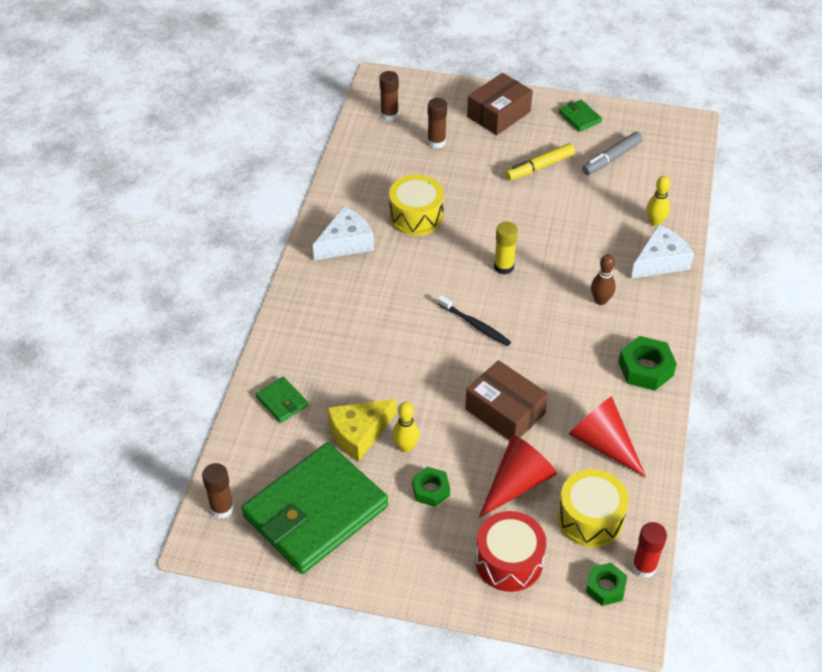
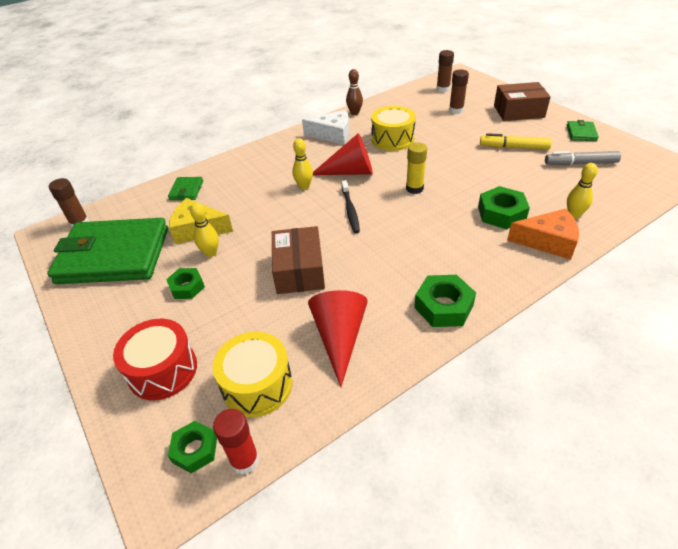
camera: 45 degrees right, 5 degrees down
red cone [479,435,557,518] -> red cone moved to [313,133,373,175]
brown bowling pin [591,254,616,305] -> brown bowling pin moved to [346,69,363,115]
white cheese [631,224,694,279] -> orange cheese [507,208,579,260]
none -> yellow bowling pin [292,138,313,190]
none -> green nut [478,186,530,229]

